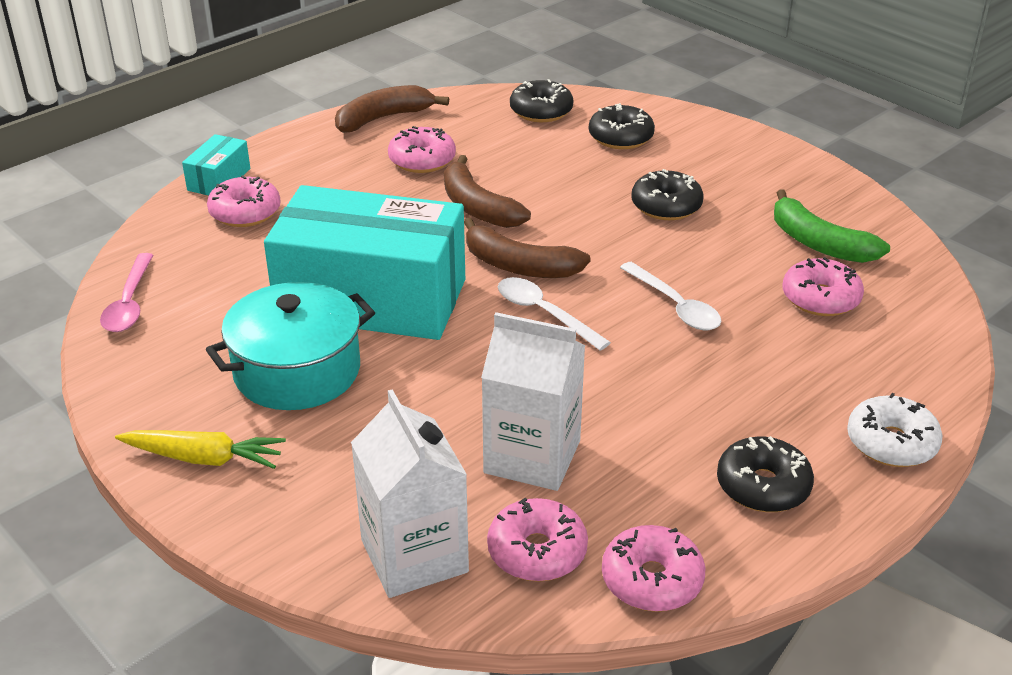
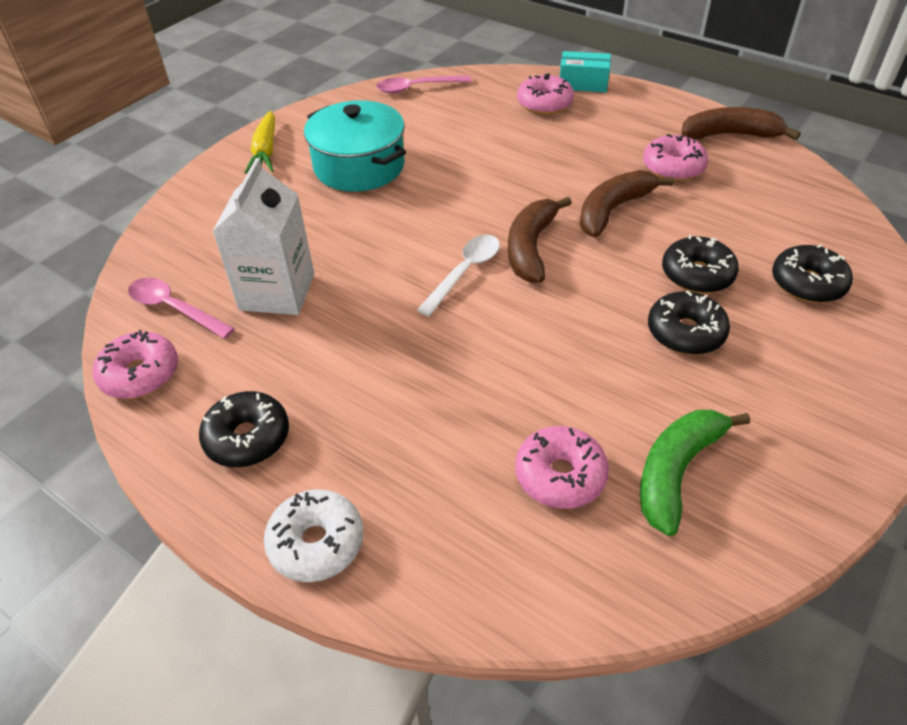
camera: 80 degrees right, 10 degrees up
turquoise box [264,185,465,340] -> none
brown banana [335,85,449,133] -> brown banana turned 45 degrees counterclockwise [682,107,800,140]
white carton [351,389,469,598] -> none
pink donut [487,498,588,582] -> pink spoon [128,278,235,339]
black donut [510,79,573,122] -> black donut moved to [662,235,739,293]
white spoon [620,262,721,330] -> none

